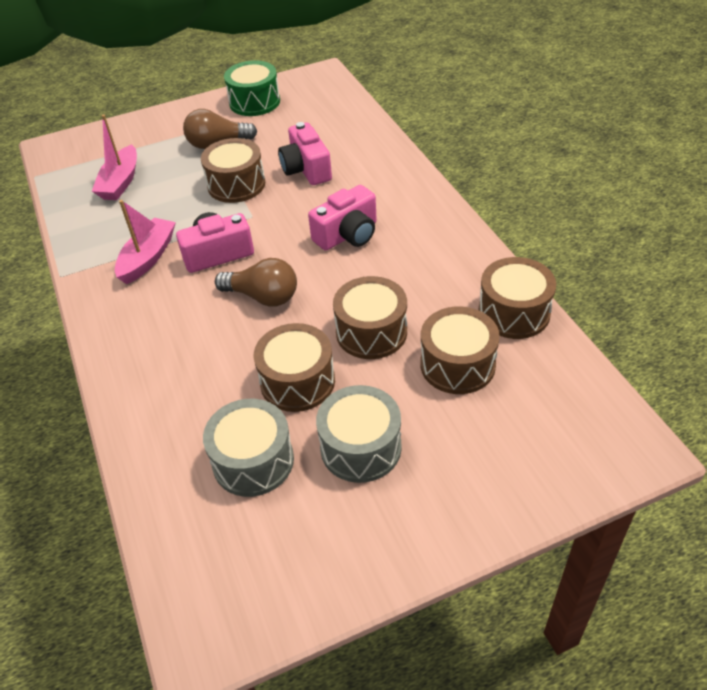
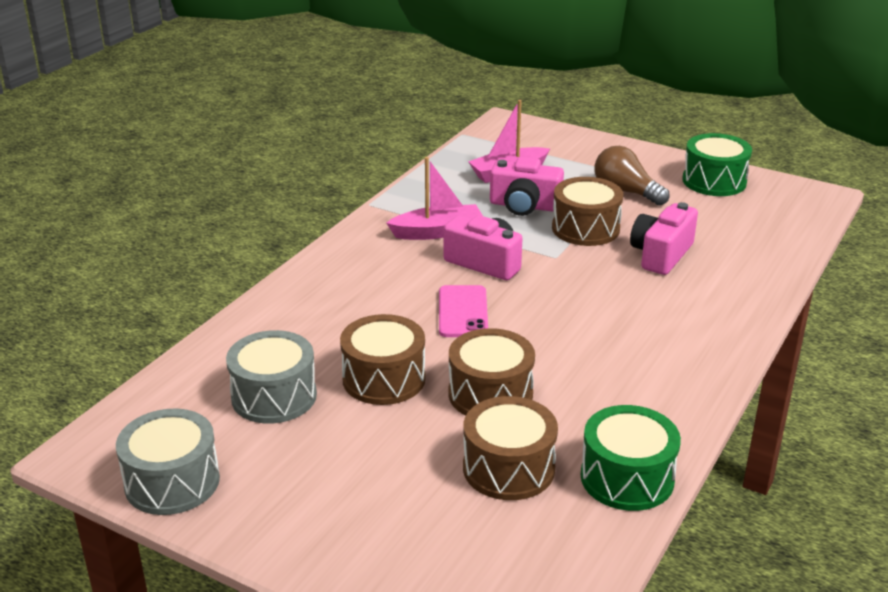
camera: 50 degrees right, 15 degrees down
brown light bulb [215,258,297,307] -> pink phone [439,285,488,337]
pink camera [308,185,377,251] -> pink camera moved to [490,157,564,216]
grey drum [316,385,402,483] -> grey drum moved to [116,409,220,515]
brown drum [478,257,556,339] -> green drum [581,405,681,511]

